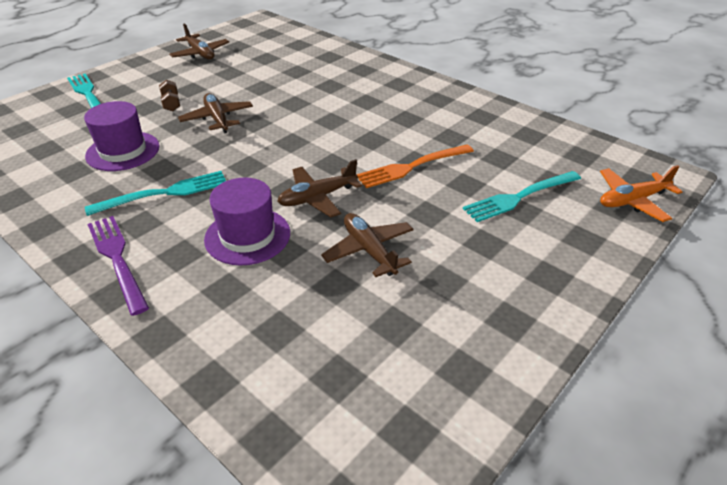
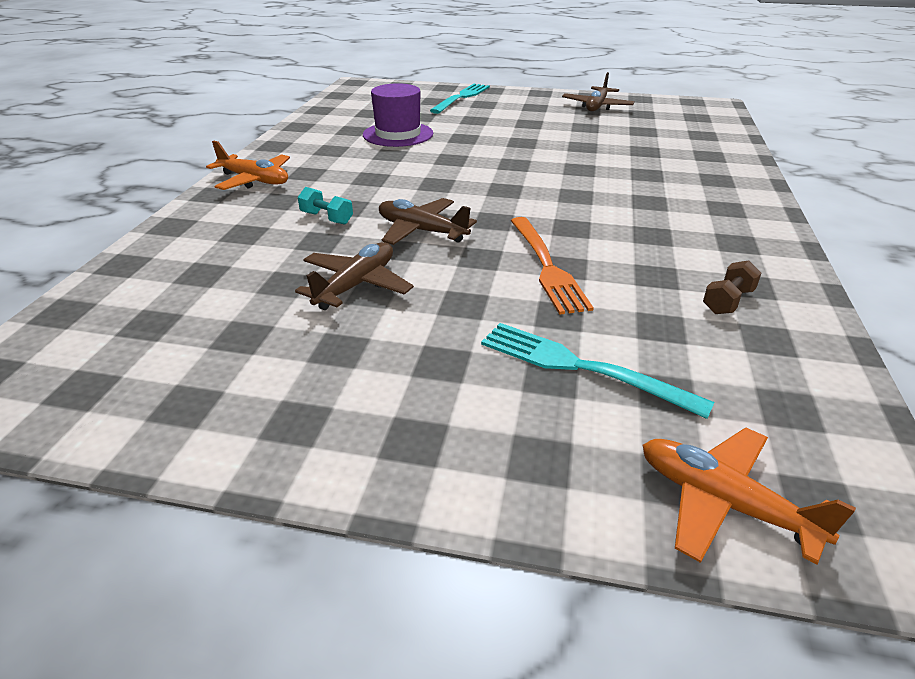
camera: 60 degrees right, 5 degrees down
turquoise fork [85,171,226,216] -> none
purple fork [88,216,149,316] -> orange plane [206,141,290,190]
brown dumbbell [159,80,180,111] -> brown dumbbell moved to [703,260,761,314]
brown plane [178,93,253,133] -> none
purple hat [204,178,290,266] -> turquoise dumbbell [298,187,353,225]
orange fork [357,144,474,188] -> orange fork turned 135 degrees counterclockwise [511,217,594,315]

